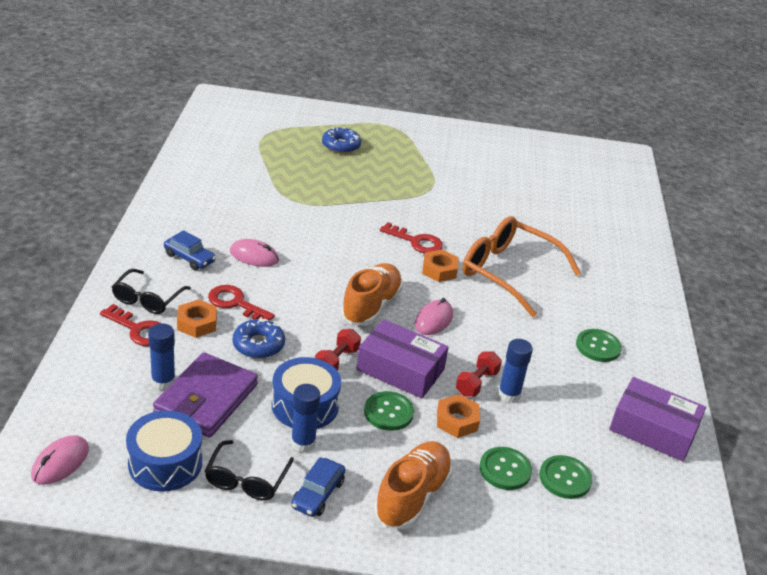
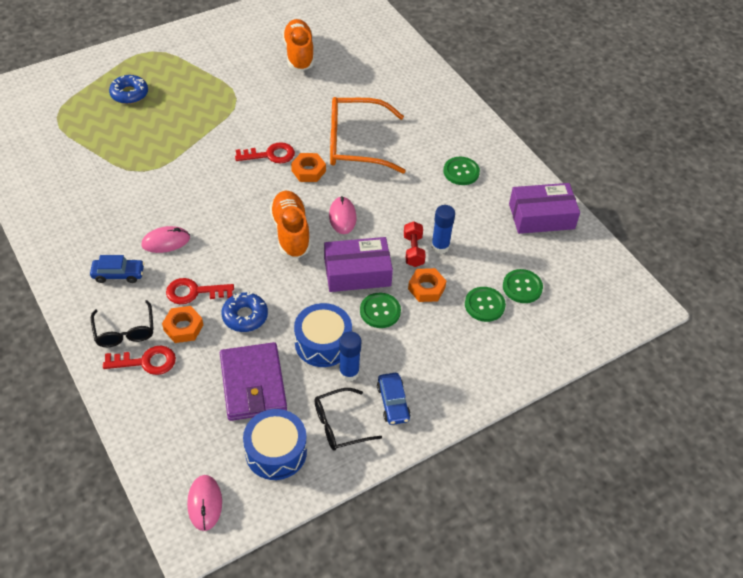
camera: 35 degrees left, 15 degrees up
blue glue stick [148,323,176,390] -> none
black glasses [205,440,294,501] -> black glasses turned 90 degrees clockwise [314,388,382,450]
red dumbbell [315,329,361,371] -> none
orange shoe [374,441,453,529] -> orange shoe moved to [282,19,314,71]

